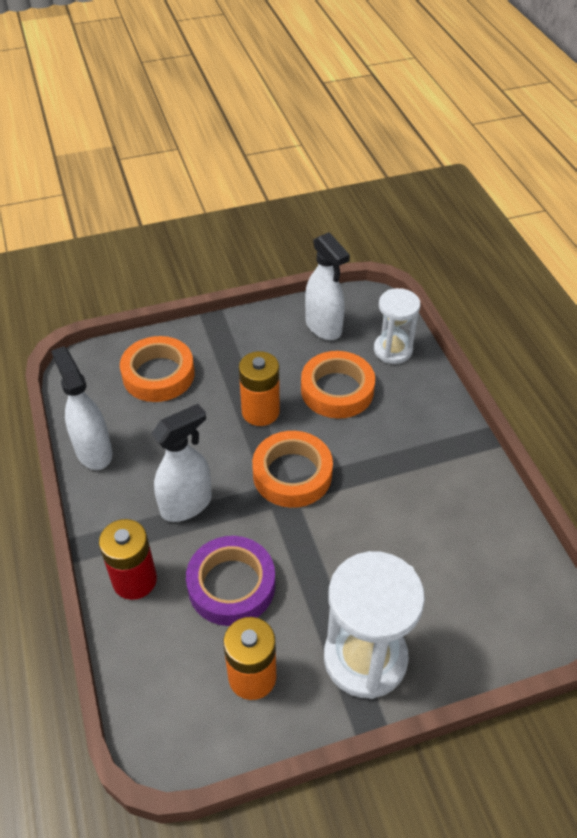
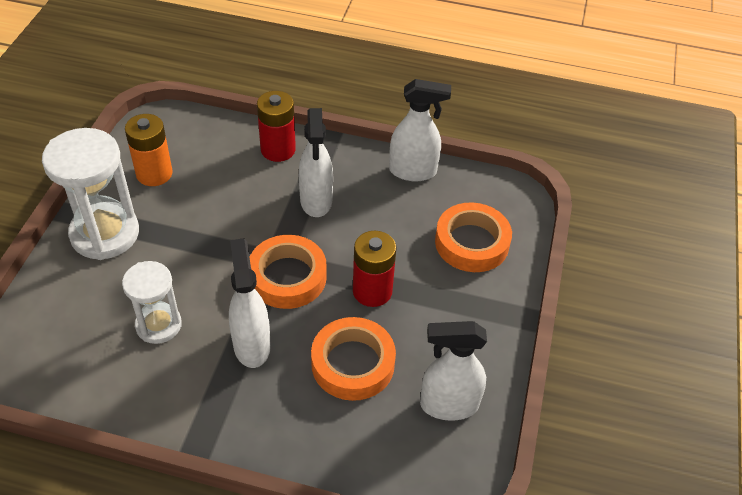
camera: 120 degrees right, 0 degrees up
purple tape [186,536,275,626] -> none
orange battery [239,351,280,426] -> red battery [353,231,397,307]
white hourglass [374,288,420,364] -> white hourglass moved to [122,261,182,344]
none -> white spray bottle [229,238,271,368]

